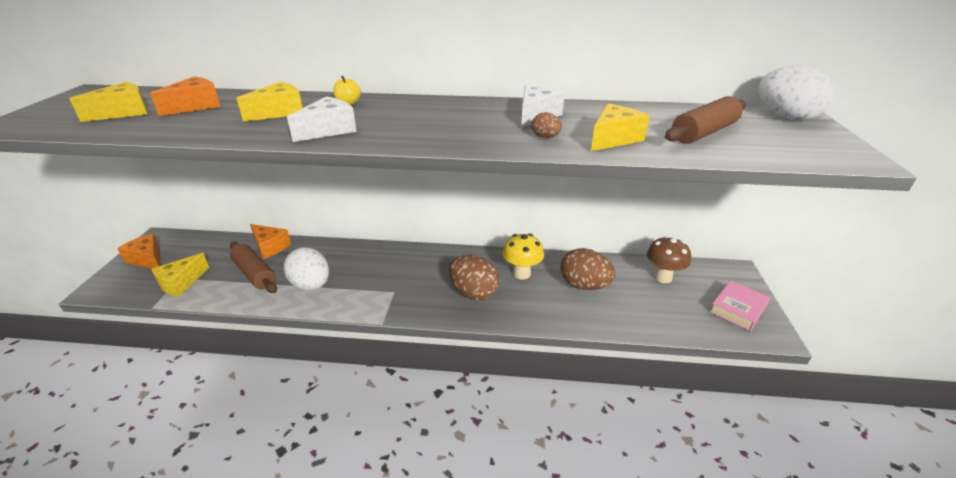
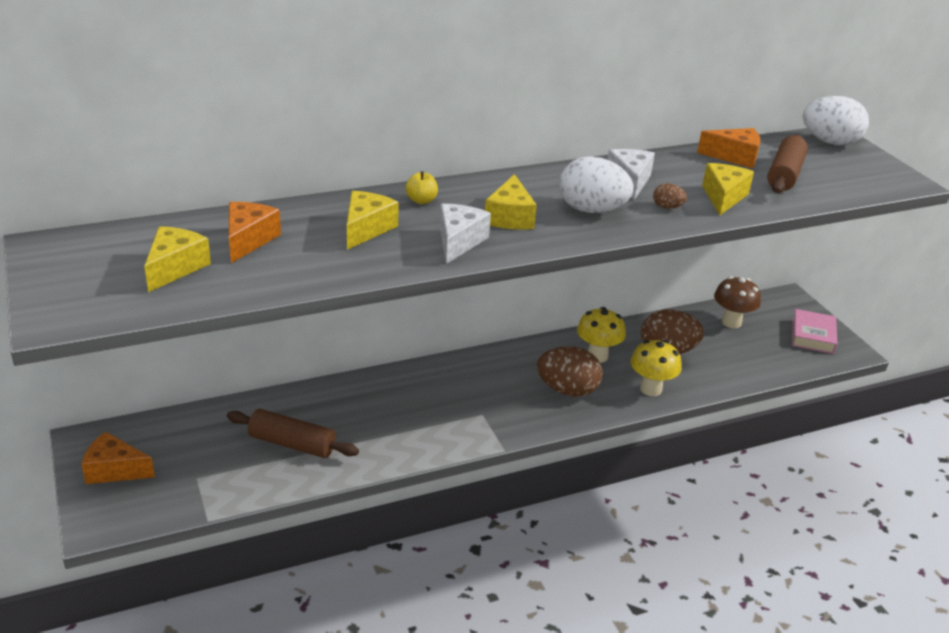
camera: 30 degrees left, 0 degrees up
yellow cheese [151,253,209,297] -> yellow cheese moved to [485,174,537,229]
orange cheese [250,224,291,259] -> orange cheese moved to [697,128,760,169]
white egg [283,247,329,291] -> white egg moved to [559,156,634,213]
none -> yellow mushroom [631,340,682,396]

